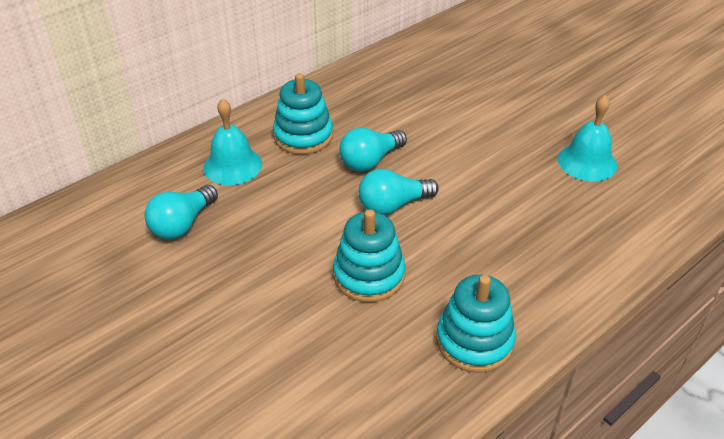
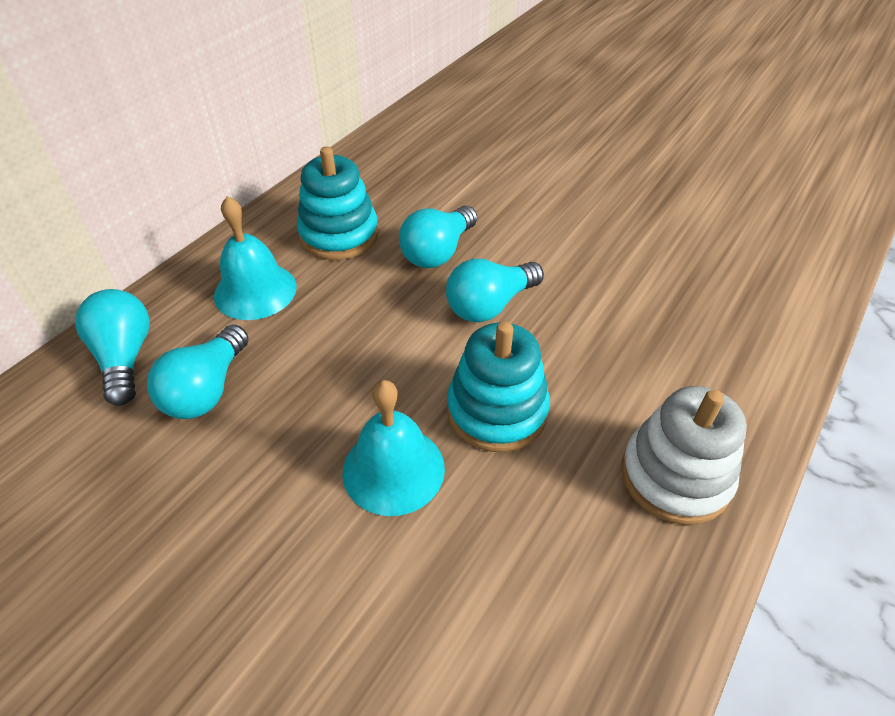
camera: 15 degrees left, 5 degrees up
turquoise stacking toy [436,275,516,373] -> white stacking toy [621,386,747,525]
turquoise bell [558,95,617,181] -> turquoise bell moved to [342,380,445,516]
none -> turquoise light bulb [75,289,150,406]

